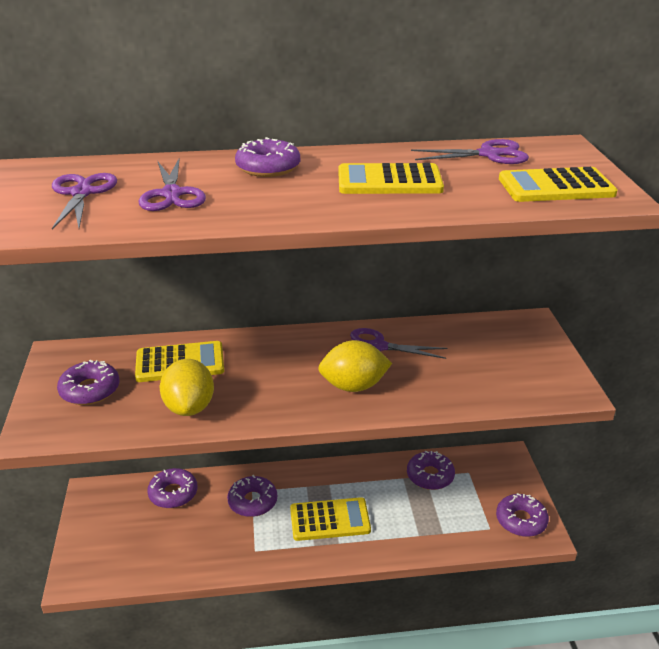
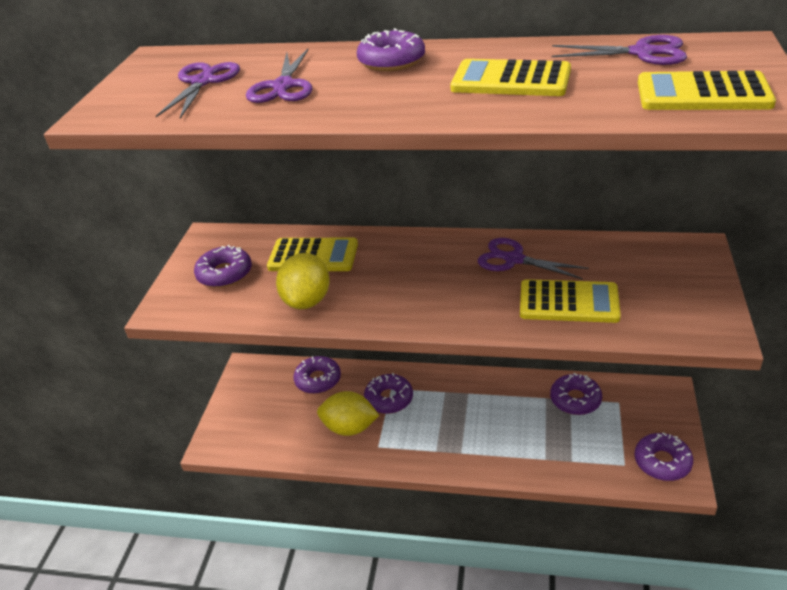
camera: 20 degrees right, 5 degrees up
yellow calculator [290,497,371,541] -> yellow calculator moved to [520,279,621,323]
yellow lemon [318,340,392,392] -> yellow lemon moved to [317,391,380,436]

